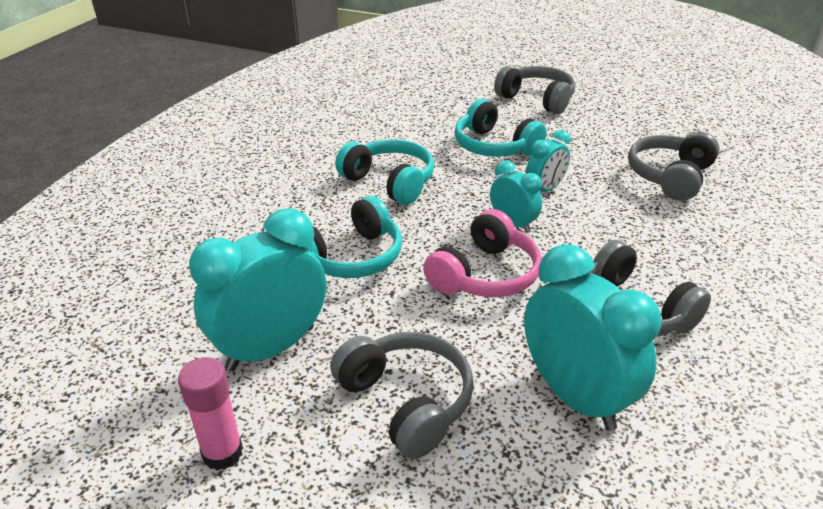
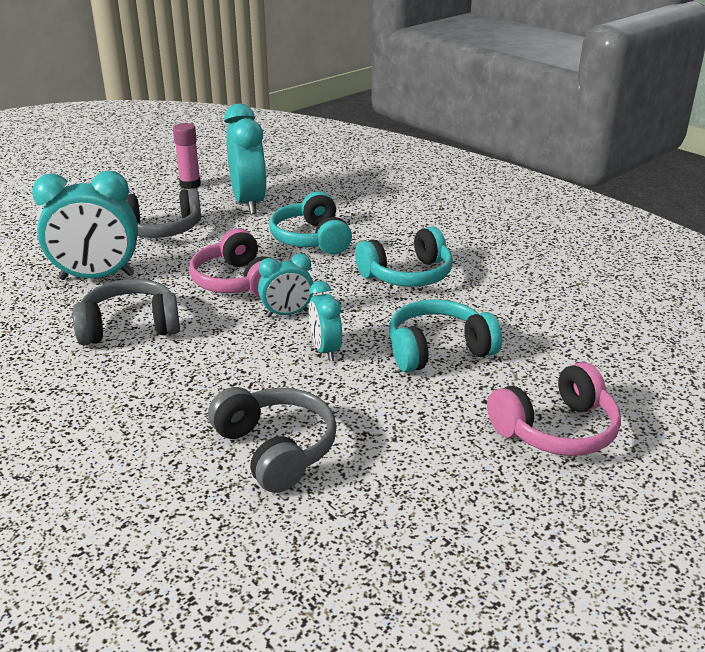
camera: 115 degrees right, 5 degrees down
grey headphones [494,66,575,114] -> pink headphones [487,362,621,456]

